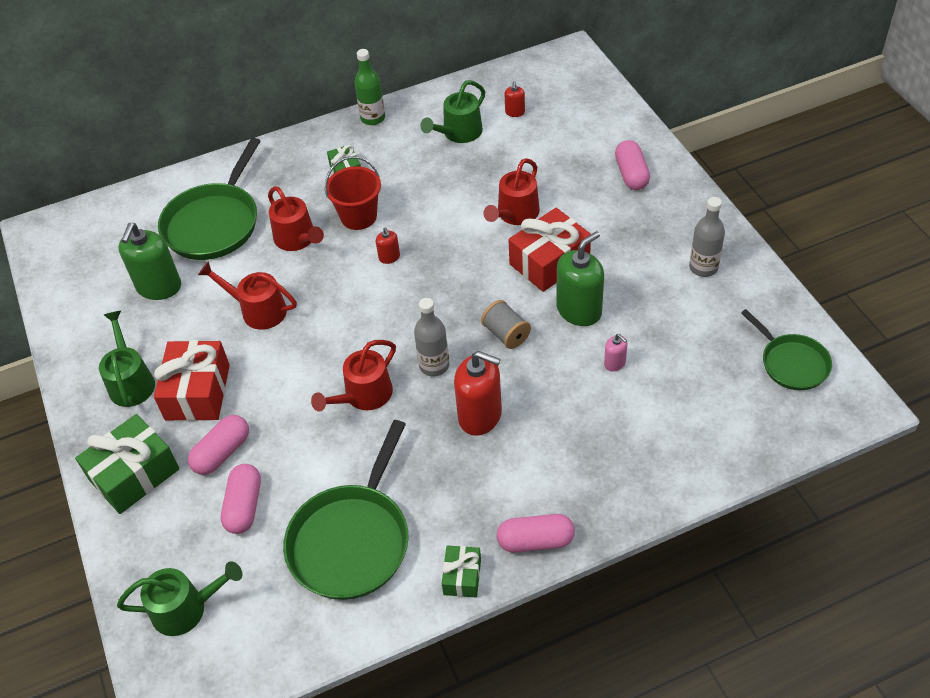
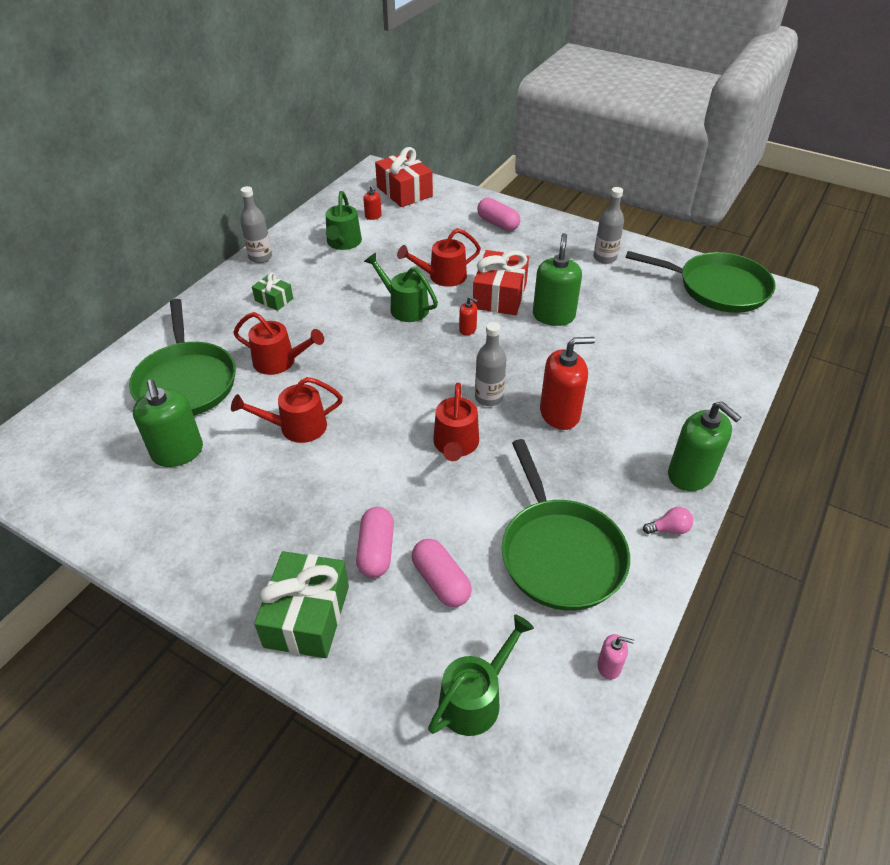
camera: 40 degrees left, 5 degrees down
green watering can [99,311,155,407] -> green watering can moved to [364,253,438,322]
red gift [154,340,230,421] -> red gift moved to [375,147,433,207]
red bucket [325,156,381,230] -> none
green bottle [354,49,385,125] -> grey bottle [240,186,272,263]
red soap dispenser [376,227,400,264] -> red soap dispenser moved to [459,297,478,335]
green gift [442,546,481,597] -> pink light bulb [643,507,693,534]
grey spool [481,300,531,349] -> none
red watering can [483,158,540,225] -> red watering can turned 75 degrees clockwise [397,228,481,287]
pink capsule [497,514,575,552] -> green soap dispenser [668,401,741,491]
pink soap dispenser [604,334,628,371] -> pink soap dispenser moved to [597,634,634,680]
green pan [741,309,832,390] -> green pan [626,251,776,313], size x1.69

